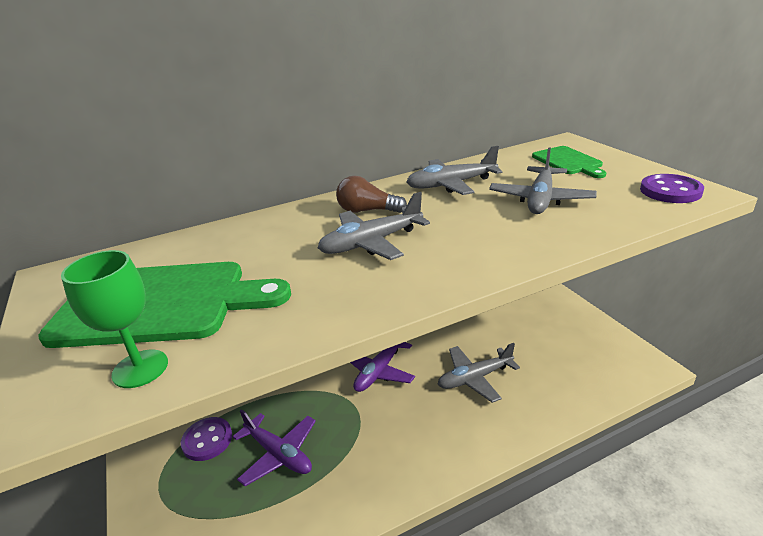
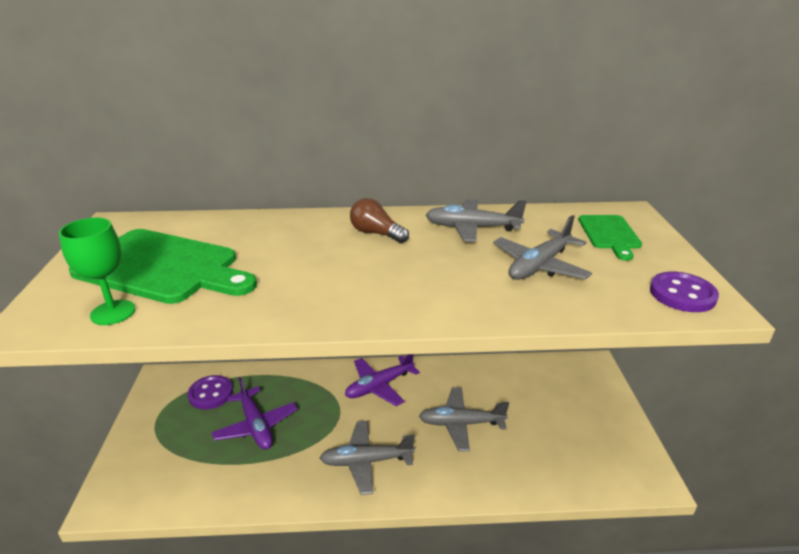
camera: 20 degrees right, 0 degrees up
grey plane [318,192,430,260] -> grey plane moved to [320,421,415,495]

